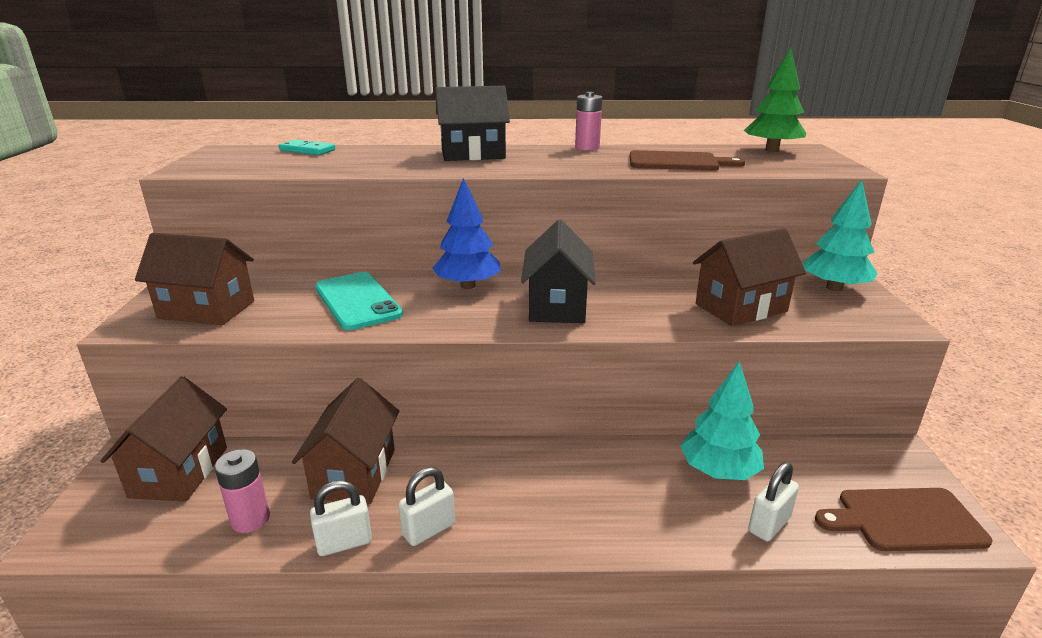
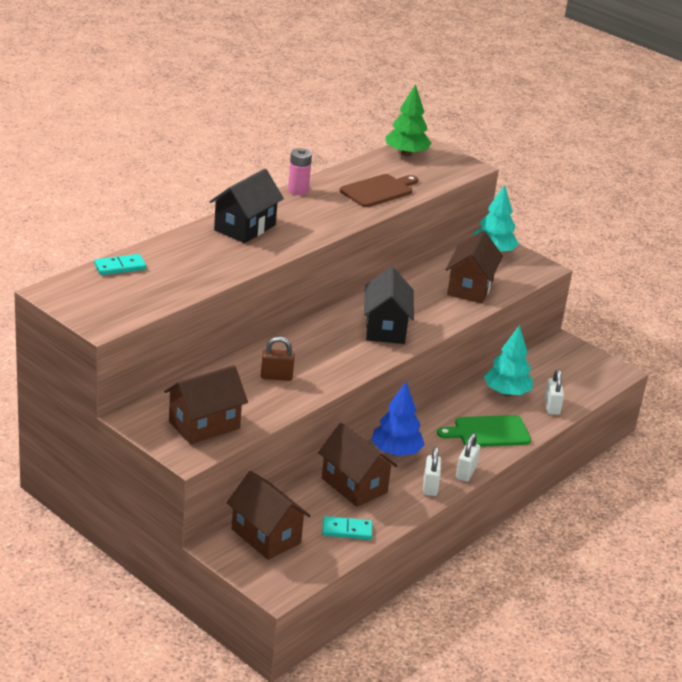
camera: 50 degrees left, 5 degrees up
pink battery [214,449,270,533] -> turquoise domino [322,516,372,540]
white padlock [310,480,372,556] -> white padlock moved to [456,433,480,482]
turquoise phone [315,272,403,330] -> brown padlock [261,337,295,381]
blue tree [433,178,500,289] -> blue tree moved to [371,382,425,456]
black house [521,220,596,323] -> black house turned 45 degrees clockwise [364,267,414,344]
brown cutting board [815,488,992,551] -> none
none -> green cutting board [437,415,531,447]

